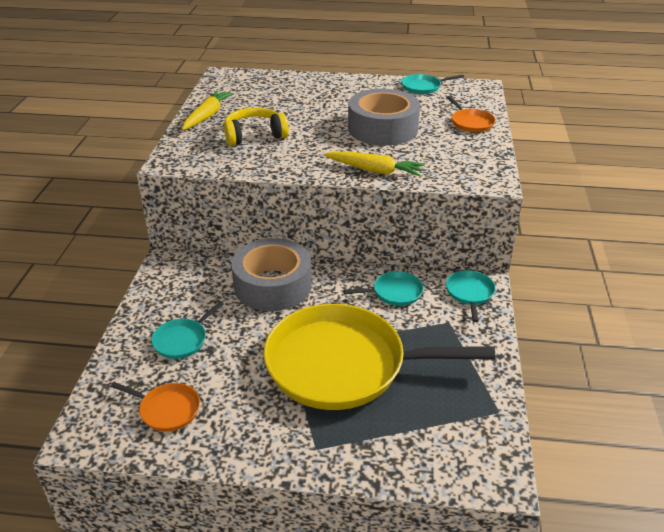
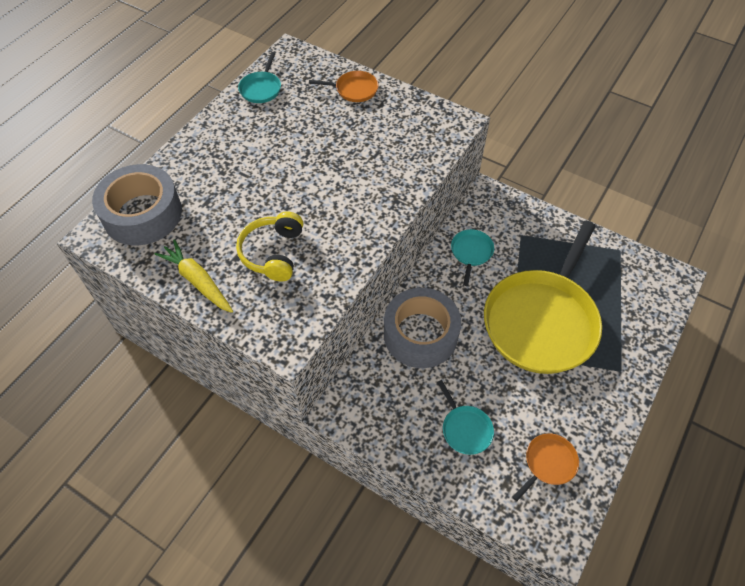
camera: 65 degrees left, 20 degrees up
yellow carrot [324,151,425,176] -> none
grey tape [348,89,420,146] -> grey tape moved to [92,164,182,245]
turquoise pan [446,270,496,322] -> none

